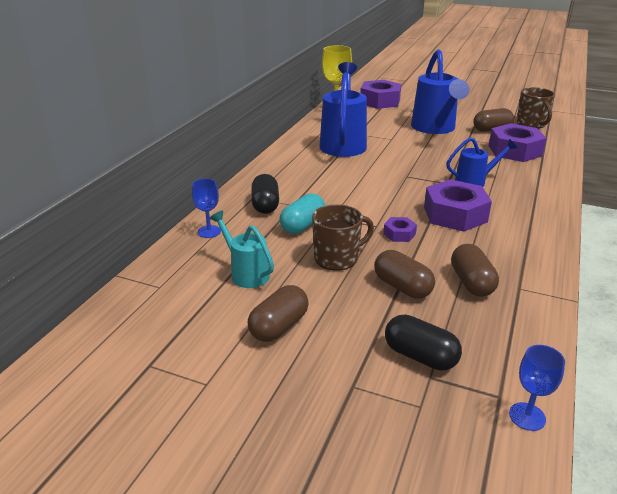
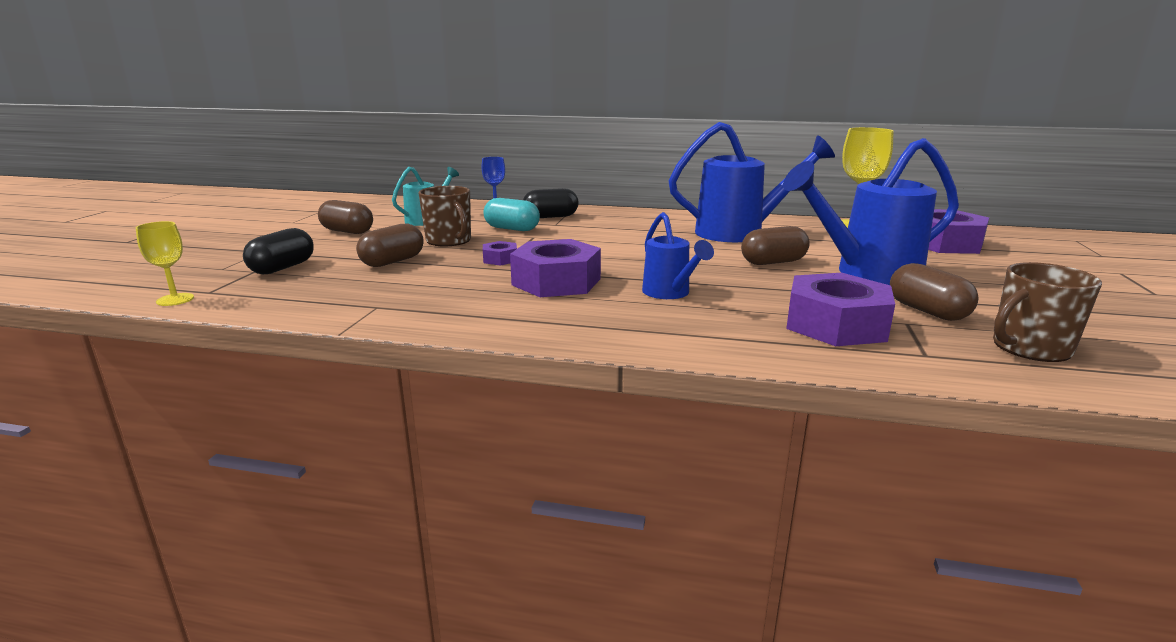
camera: 80 degrees right, 10 degrees down
brown capsule [451,244,499,297] -> brown capsule moved to [741,226,810,265]
blue goblet [509,345,565,431] -> yellow goblet [136,221,194,306]

